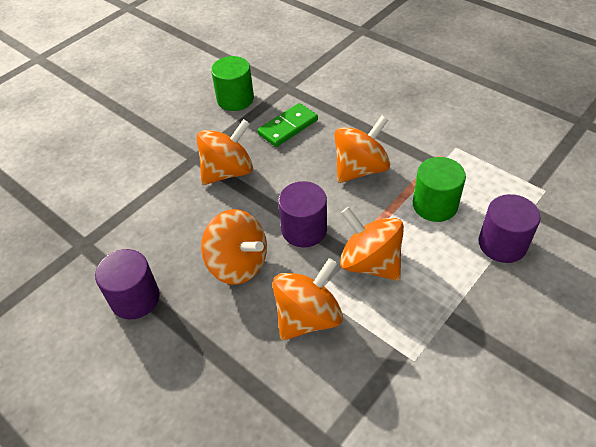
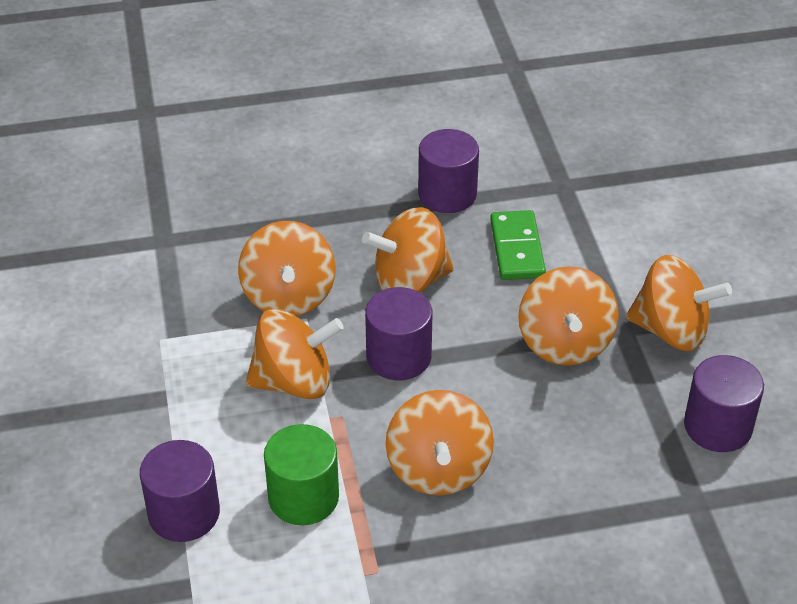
camera: 125 degrees right, 5 degrees down
green cylinder [211,56,254,111] -> purple cylinder [684,355,764,452]
green domino [257,103,318,147] -> green domino moved to [490,210,546,280]
none -> orange spinning top [626,255,732,351]

